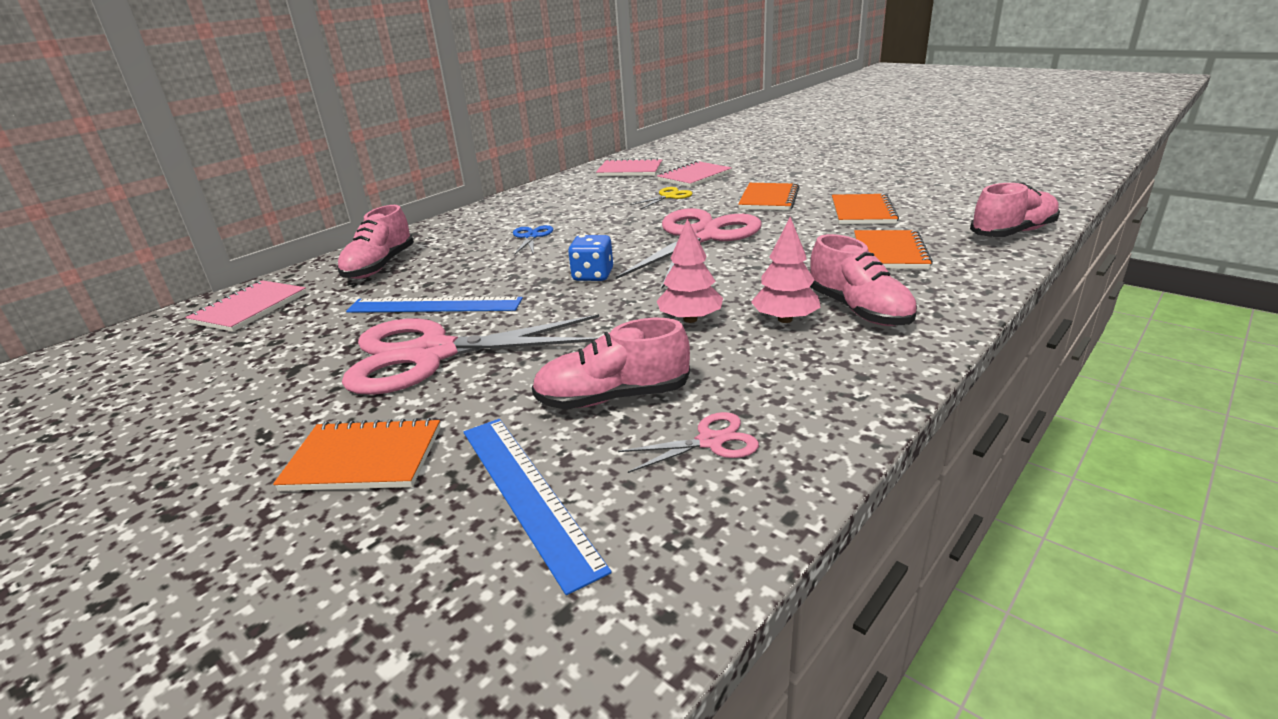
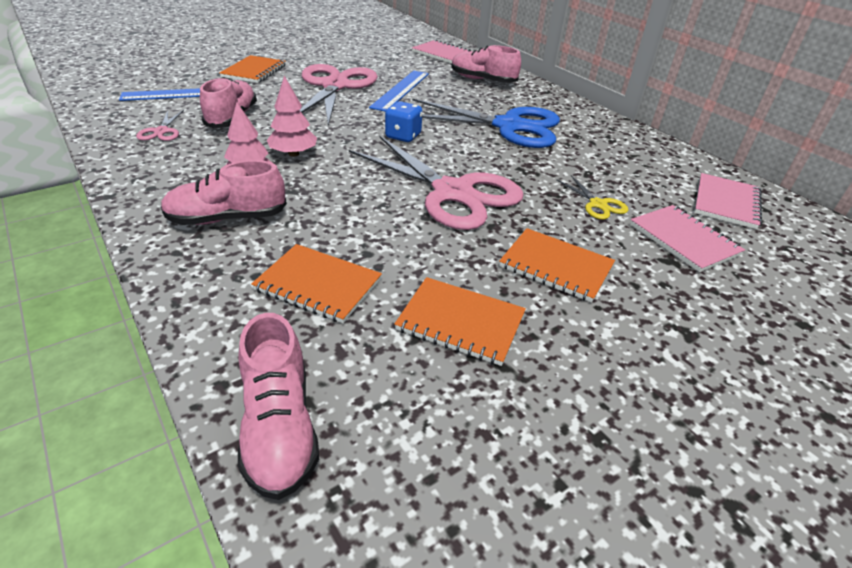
camera: 100 degrees right, 10 degrees up
blue scissors [513,225,553,255] -> blue scissors [412,99,560,148], size x2.40

